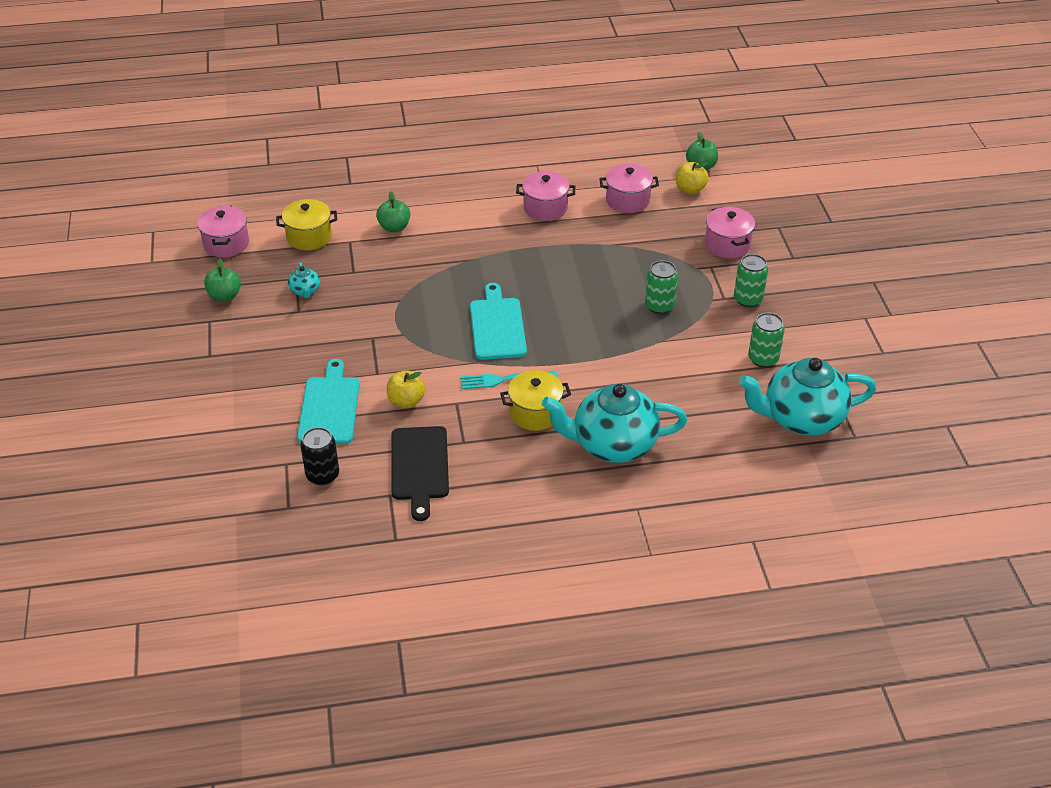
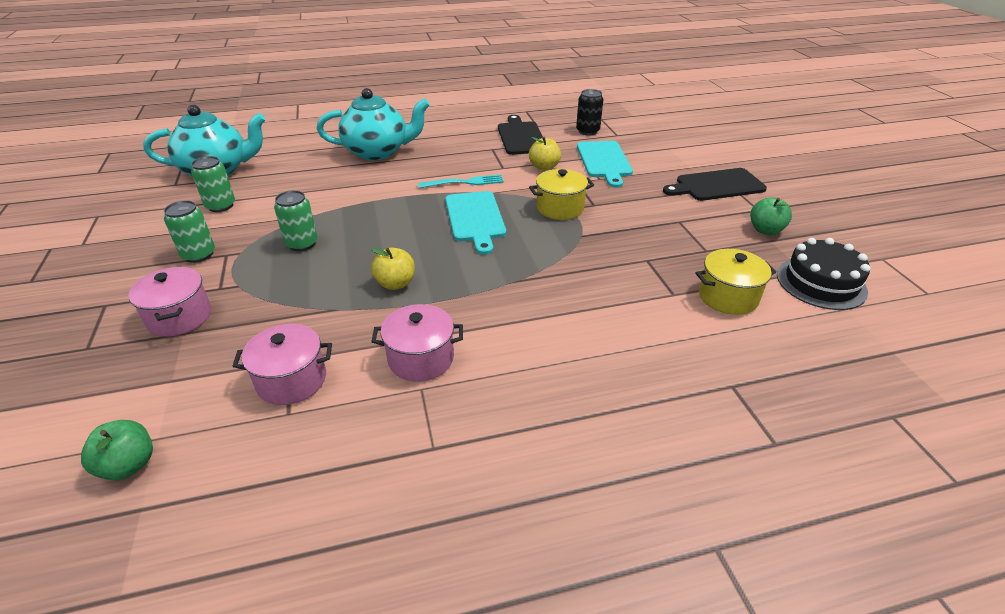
camera: 175 degrees right, 5 degrees down
pink pot [197,206,249,258] -> black cake [777,238,870,310]
turquoise teapot [288,262,320,298] -> none
green apple [376,191,410,232] -> none
yellow pot [500,370,571,431] -> yellow pot moved to [529,169,594,220]
yellow apple [676,162,709,194] -> yellow apple moved to [371,248,415,290]
none -> black cutting board [663,168,767,201]

